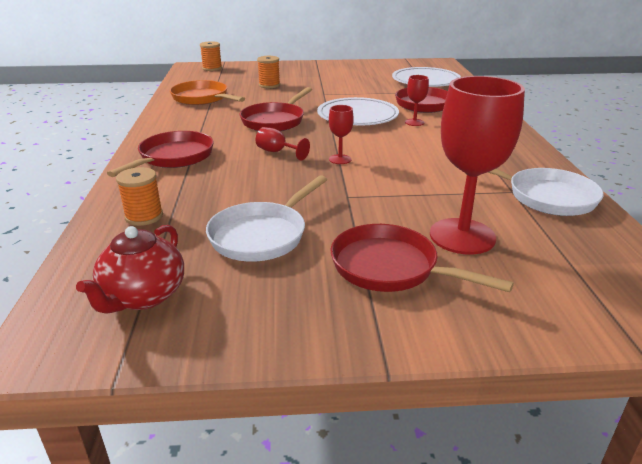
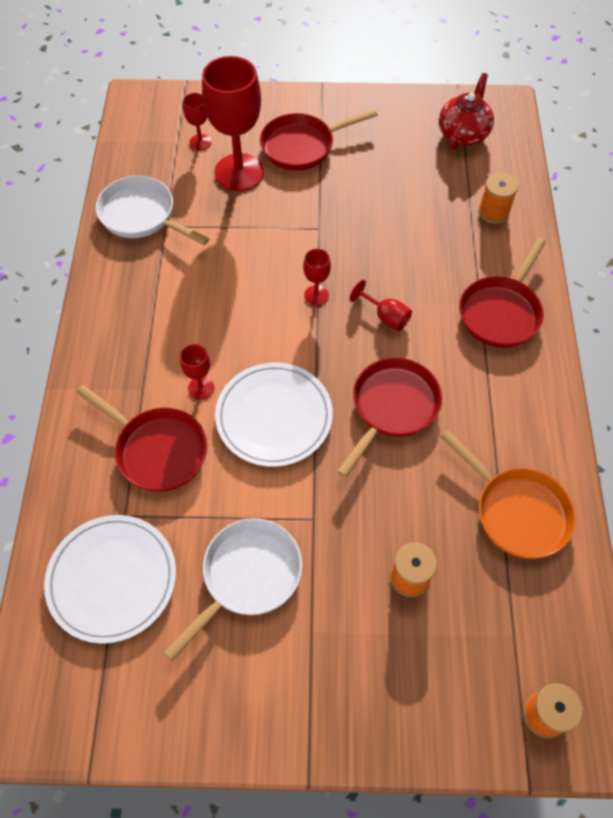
camera: 175 degrees left, 30 degrees up
white pan [206,175,327,262] -> white pan moved to [163,518,302,661]
red pan [330,224,514,292] -> red pan turned 120 degrees clockwise [260,109,378,171]
none -> red goblet [183,93,211,150]

